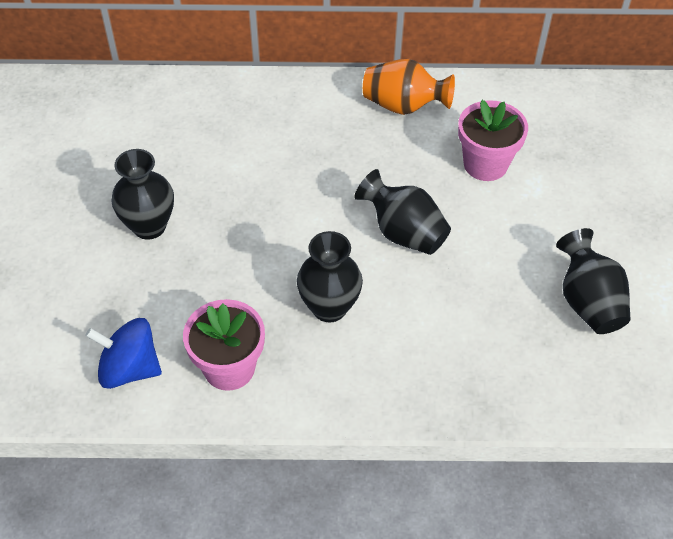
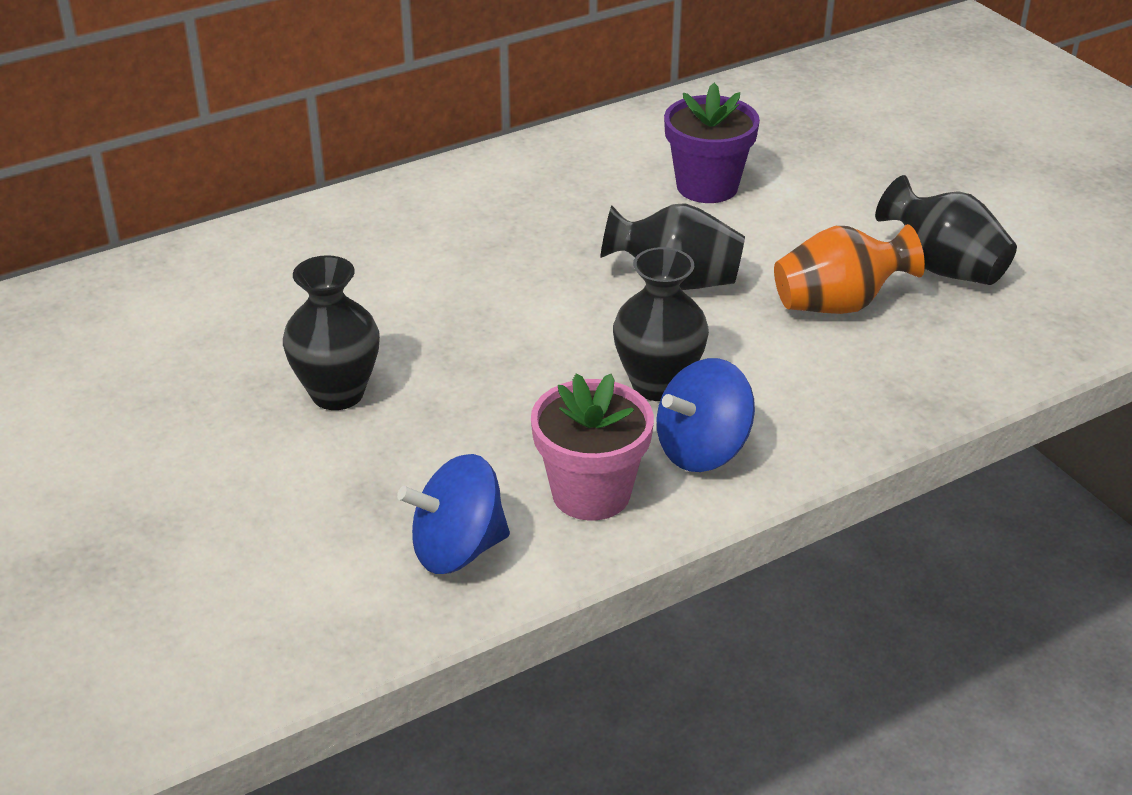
camera: 30 degrees left, 15 degrees down
orange vase [363,59,455,115] -> orange vase moved to [774,224,925,314]
pink flower pot [458,100,528,181] -> purple flower pot [664,83,760,203]
none -> blue spinning top [657,358,755,472]

